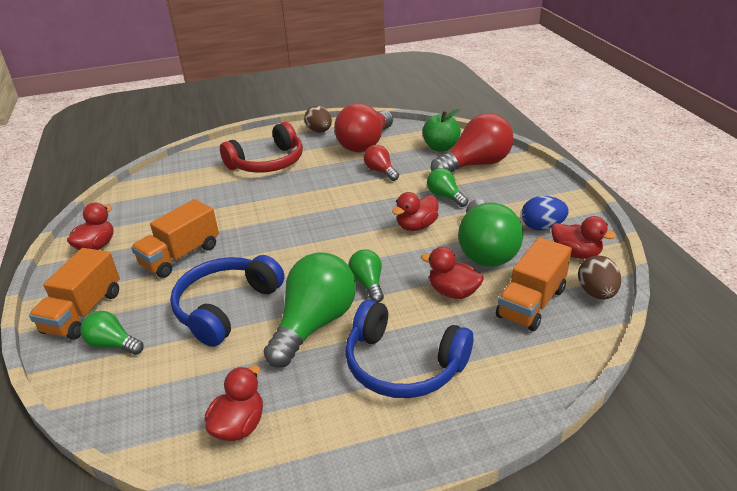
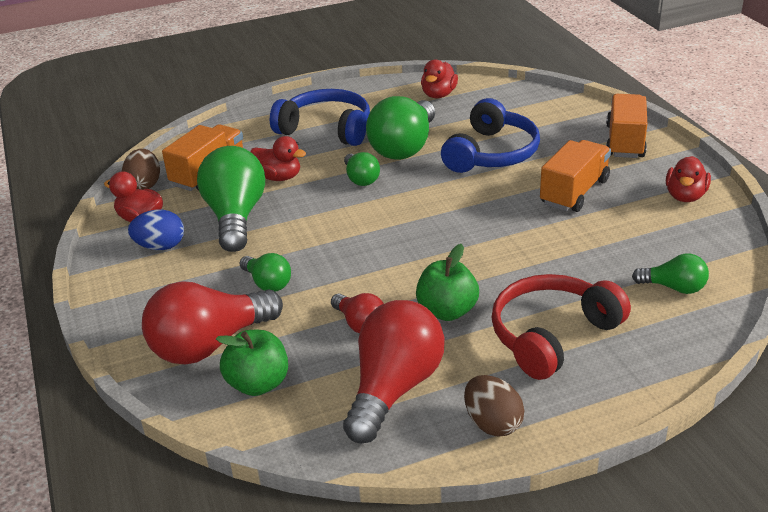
camera: 175 degrees right, 0 degrees up
green light bulb [80,311,144,355] -> green light bulb moved to [632,254,709,294]
red duck [392,192,439,231] -> none
none -> green apple [416,244,479,321]

